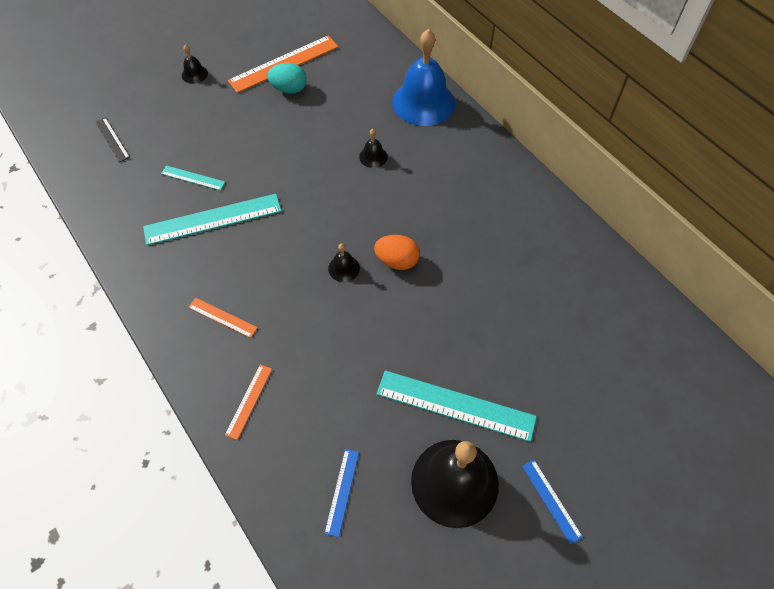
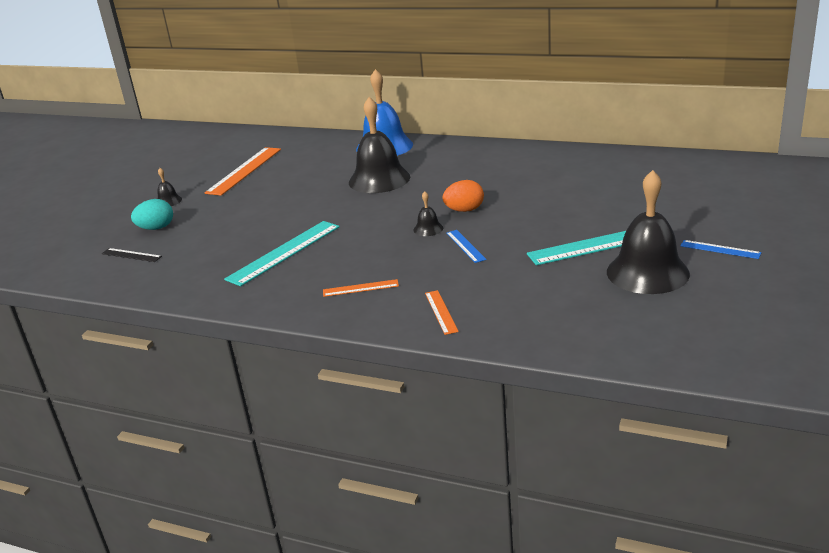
camera: 30 degrees left, 30 degrees down
turquoise ruler [161,166,225,191] -> none
turquoise egg [267,63,307,94] -> turquoise egg moved to [131,199,173,230]
blue ruler [324,449,359,537] -> blue ruler moved to [446,230,487,263]
black bell [359,129,388,168] -> black bell [349,97,410,193], size x2.33

